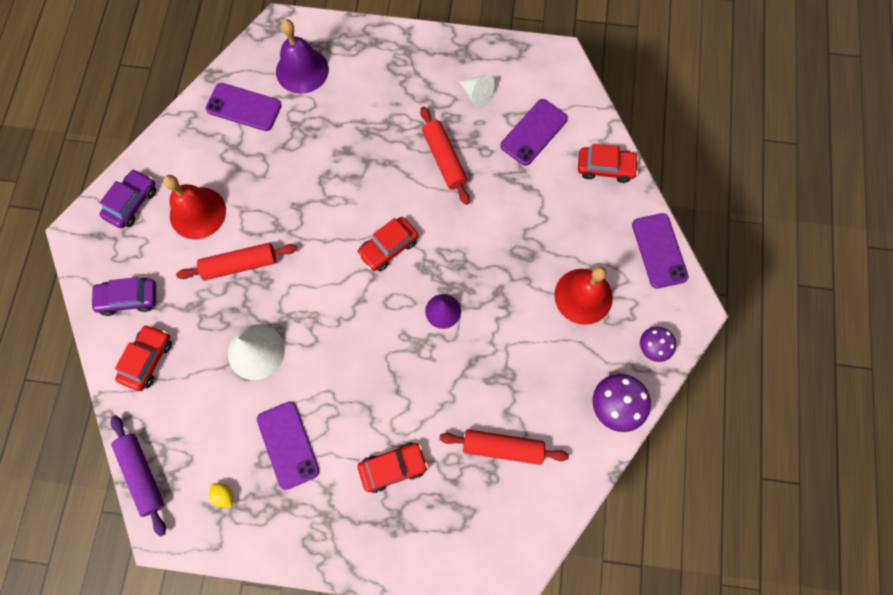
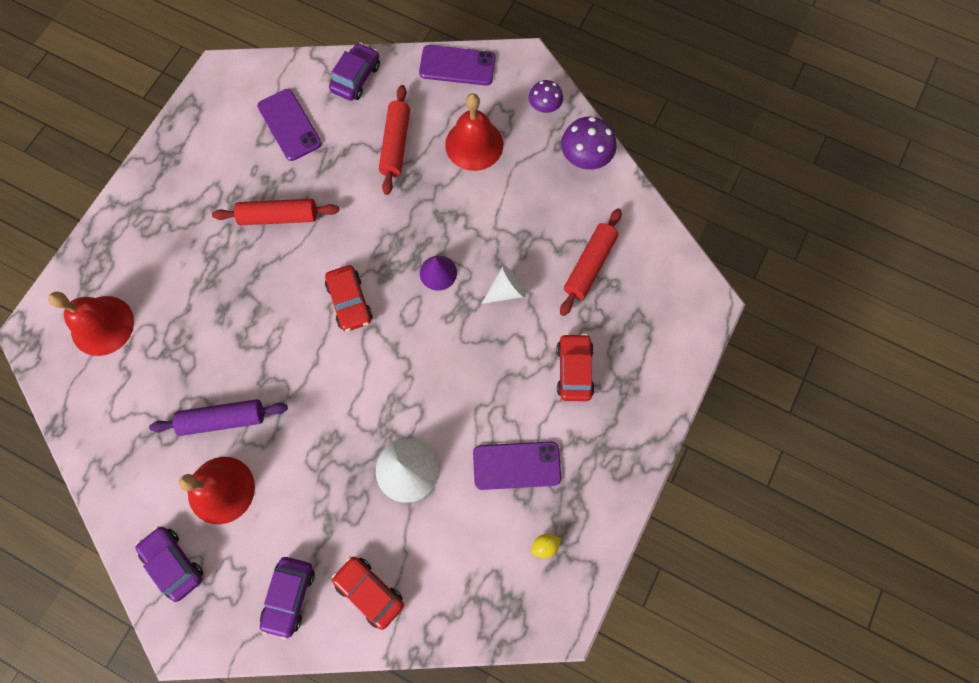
camera: 70 degrees left, 0 degrees up
purple rolling pin [111,415,166,537] -> purple rolling pin moved to [149,399,288,436]
red rolling pin [176,243,297,280] -> red rolling pin moved to [379,85,410,195]
purple phone [206,83,282,131] -> none
purple bell [276,19,329,94] -> red bell [48,292,134,356]
white cone [459,75,495,108] -> white cone moved to [481,265,526,304]
red car [578,144,639,183] -> purple car [329,43,380,101]

